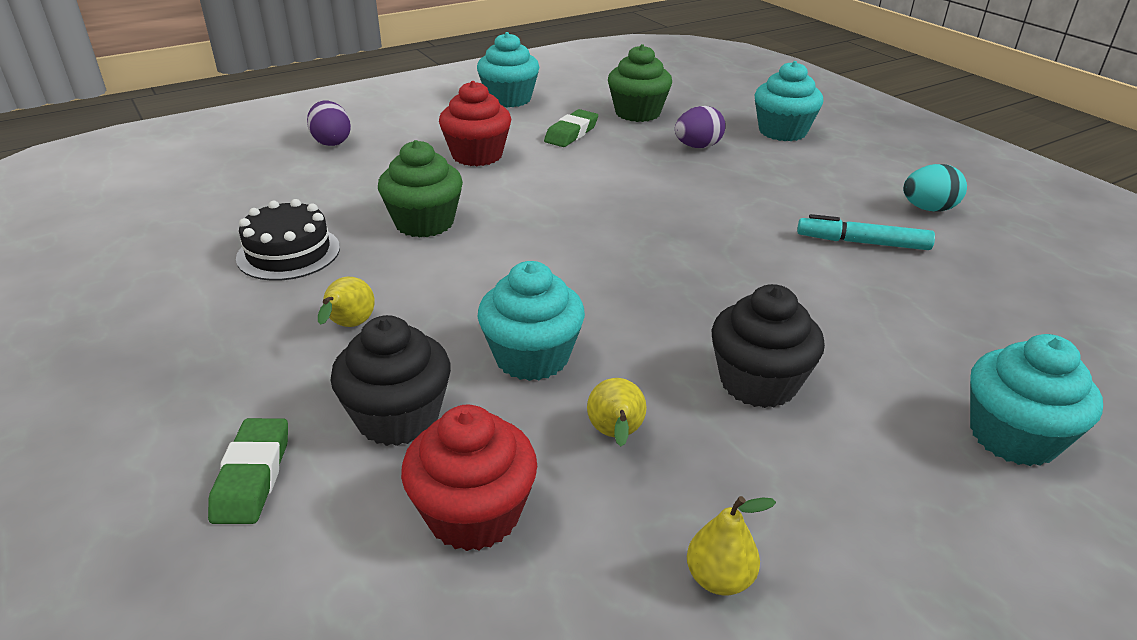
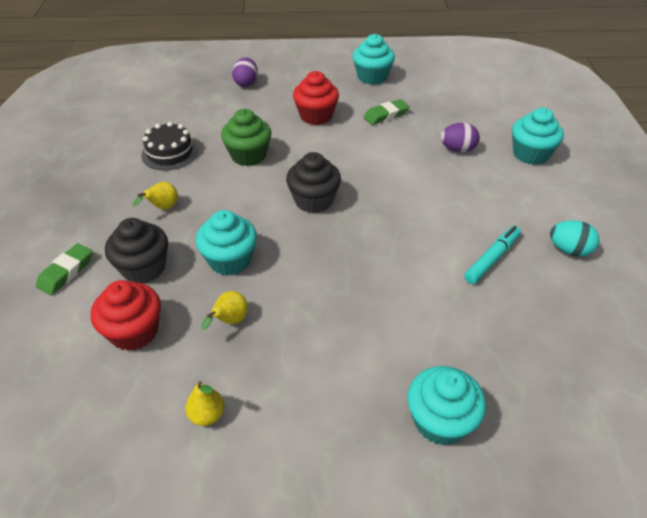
camera: 30 degrees right, 10 degrees up
green cupcake [608,44,672,122] -> none
black cupcake [712,284,825,408] -> black cupcake moved to [286,152,341,213]
turquoise marker [797,214,935,250] -> turquoise marker turned 90 degrees clockwise [464,226,521,284]

